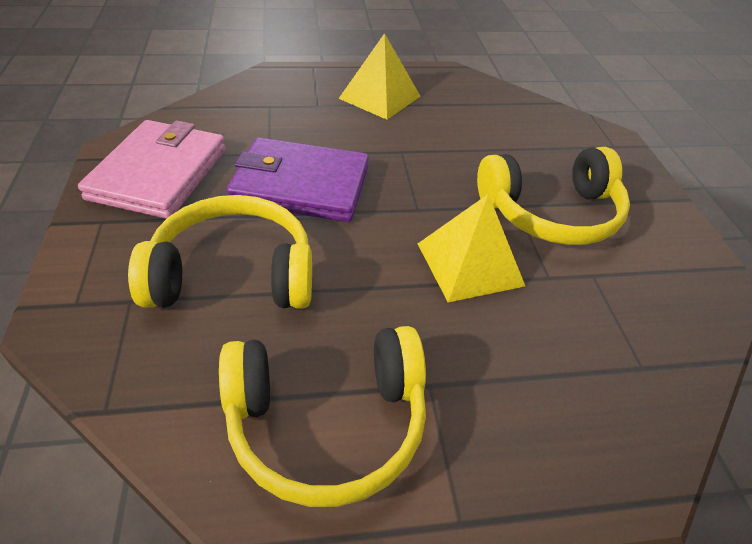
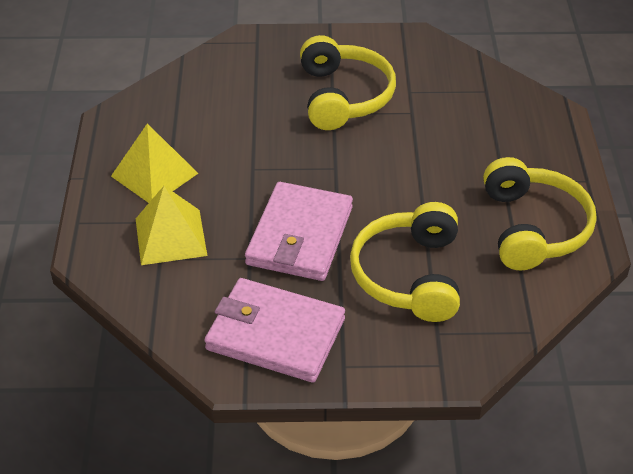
camera: 80 degrees left, 0 degrees up
purple wallet [227,137,369,222] -> pink wallet [245,182,353,281]
yellow pyramid [418,194,525,303] -> yellow pyramid moved to [136,186,207,265]

